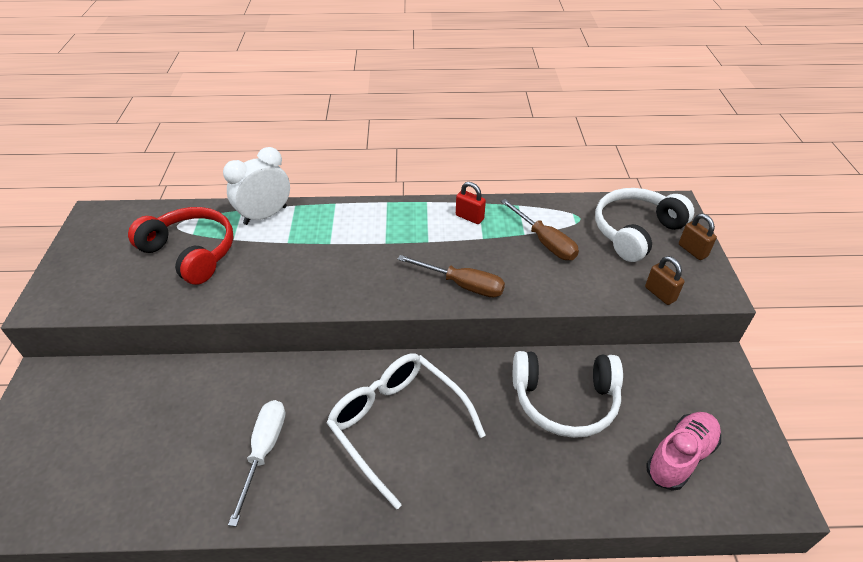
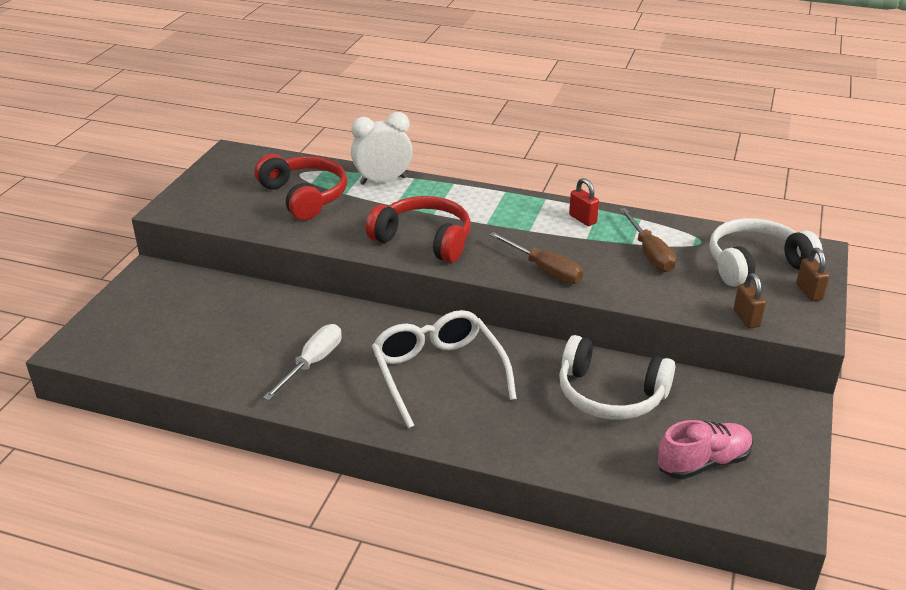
camera: 20 degrees right, 10 degrees down
none -> red headphones [366,196,471,263]

